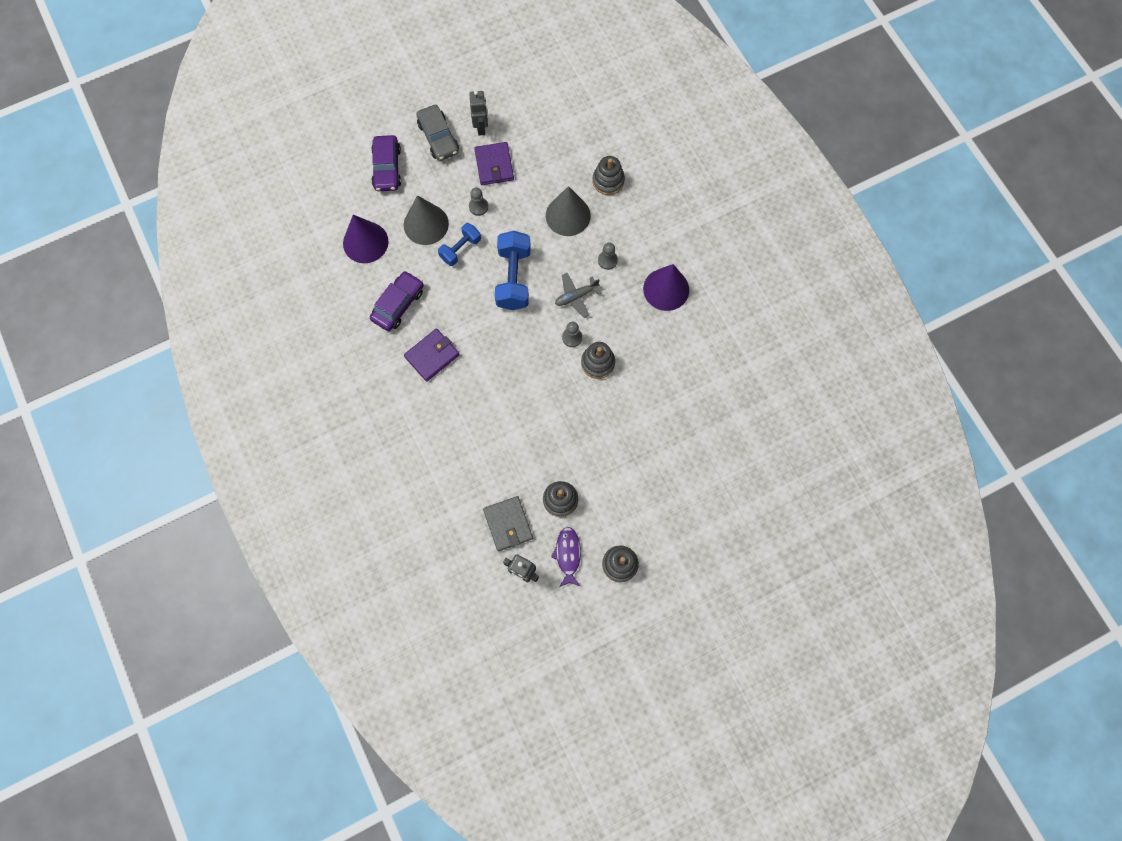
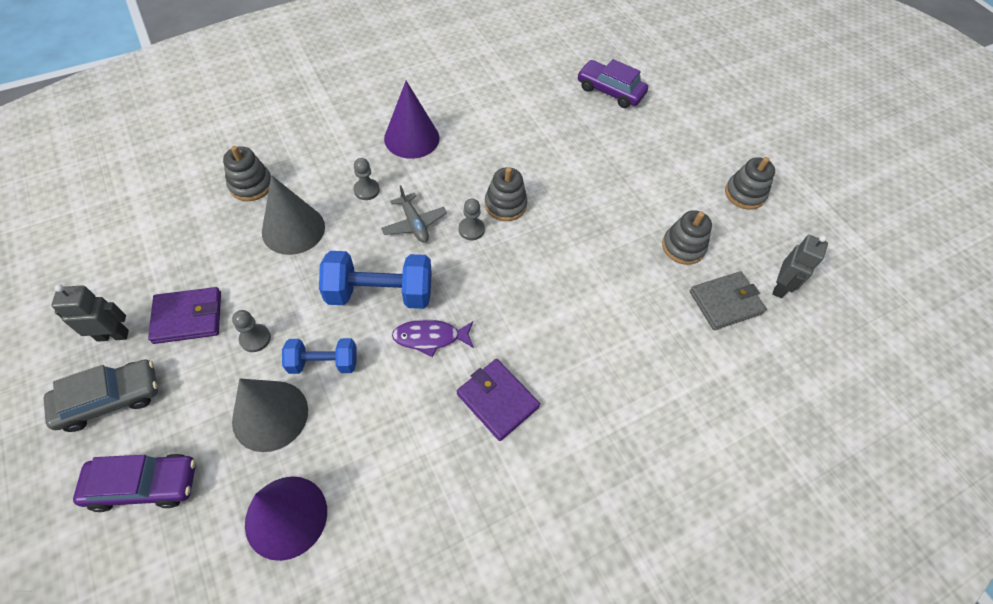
camera: 95 degrees left, 15 degrees down
purple car [370,271,424,331] -> purple car moved to [578,59,648,108]
blue dumbbell [438,223,481,266] -> blue dumbbell turned 45 degrees counterclockwise [282,338,357,374]
purple fish [551,527,581,587] -> purple fish moved to [392,319,474,357]

